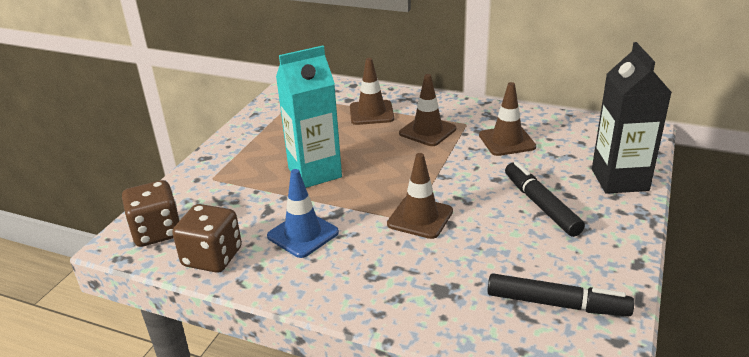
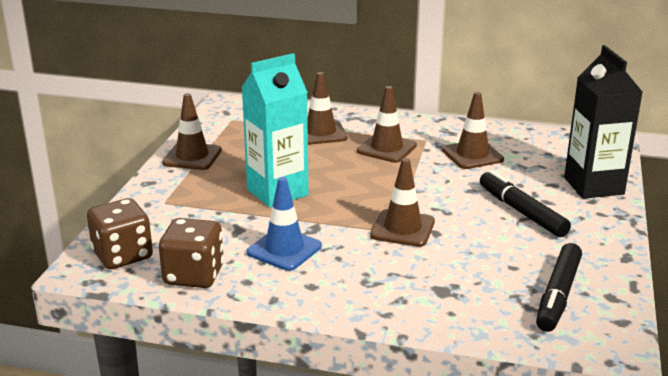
camera: 10 degrees left, 5 degrees down
black marker [487,274,634,316] -> black marker turned 105 degrees clockwise [536,243,582,332]
none -> brown traffic cone [162,93,222,170]

